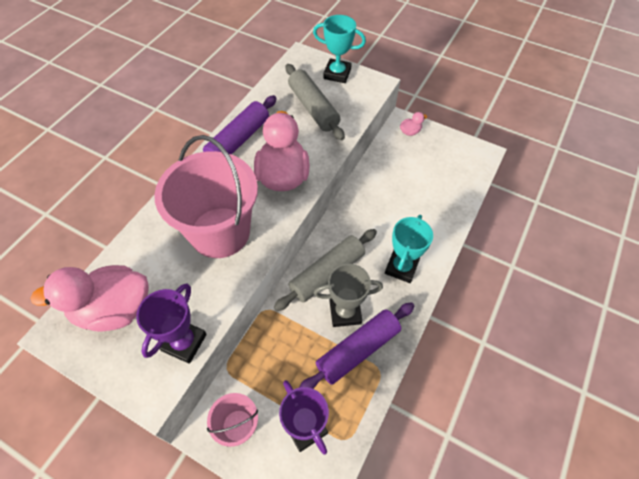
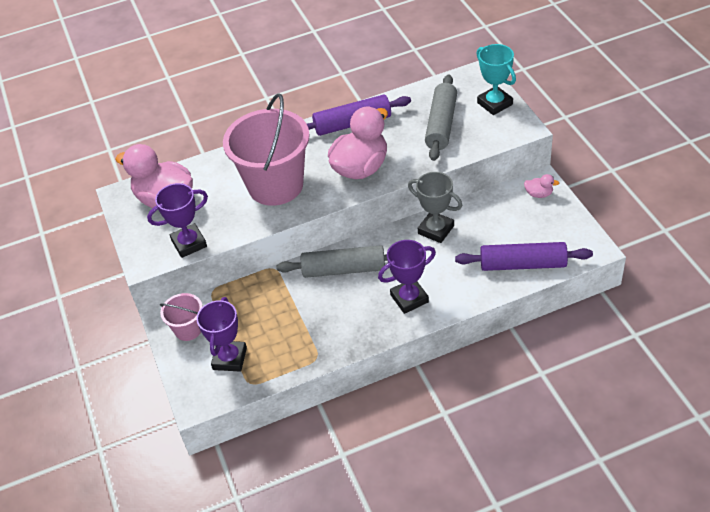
camera: 45 degrees right, 10 degrees down
purple rolling pin [299,302,415,389] -> purple rolling pin moved to [455,242,593,271]
grey trophy [314,264,383,327] -> grey trophy moved to [408,172,462,243]
turquoise trophy [385,215,433,283] -> purple trophy [378,240,436,314]

